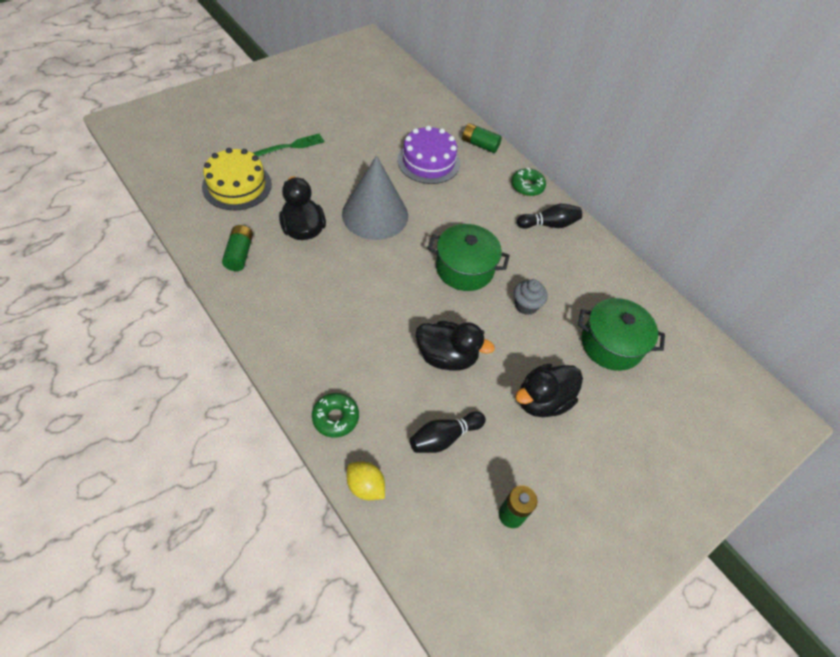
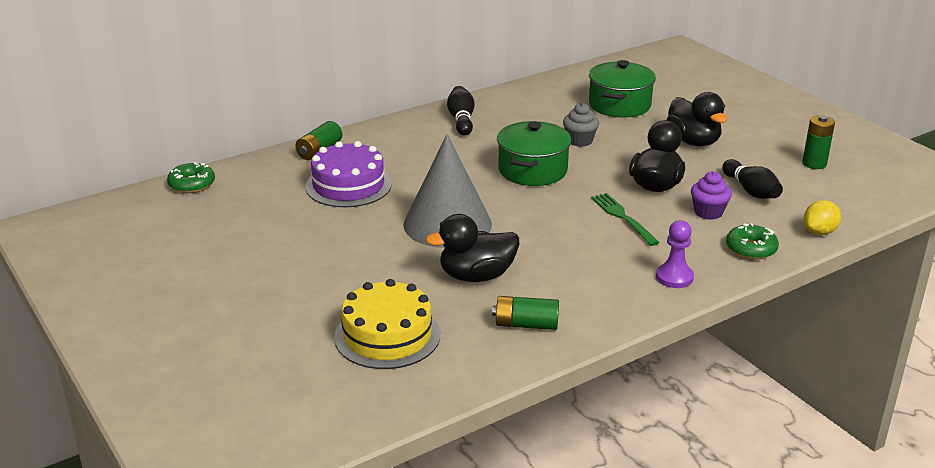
camera: 80 degrees left, 25 degrees down
green fork [253,133,325,157] -> green fork moved to [591,193,660,246]
green donut [511,168,546,196] -> green donut moved to [167,162,215,193]
none -> purple pawn [656,220,694,288]
none -> purple cupcake [691,171,732,220]

